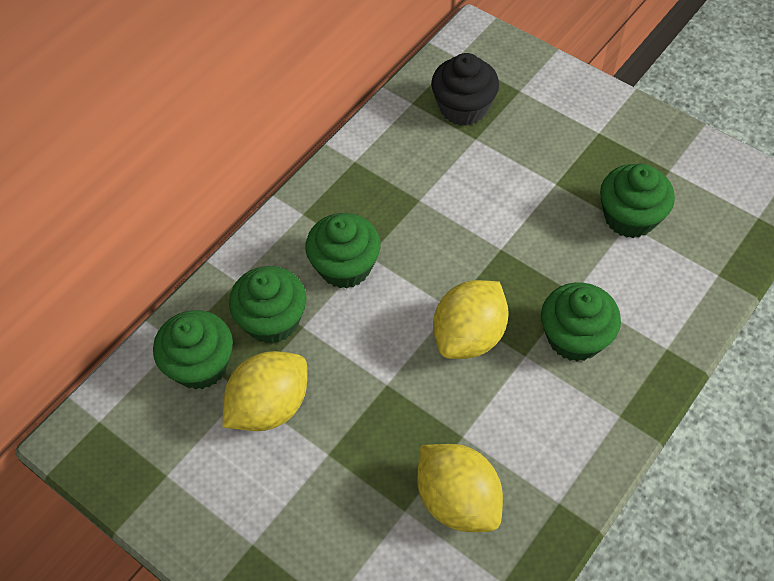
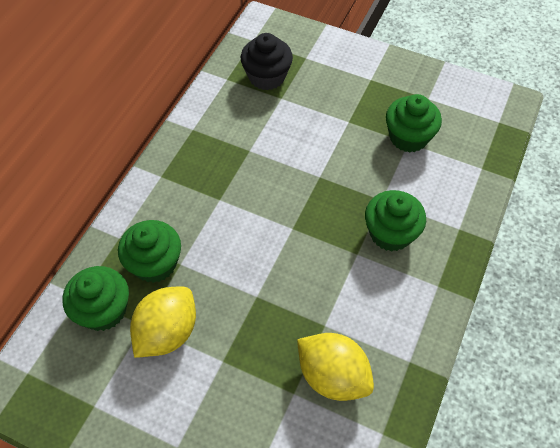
camera: 15 degrees left, 0 degrees up
green cupcake [305,213,380,289] -> none
yellow lemon [433,280,509,359] -> none

